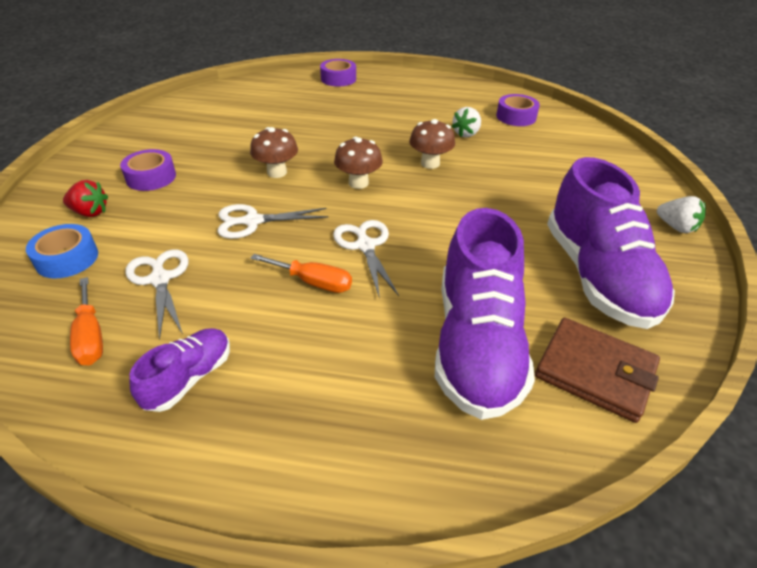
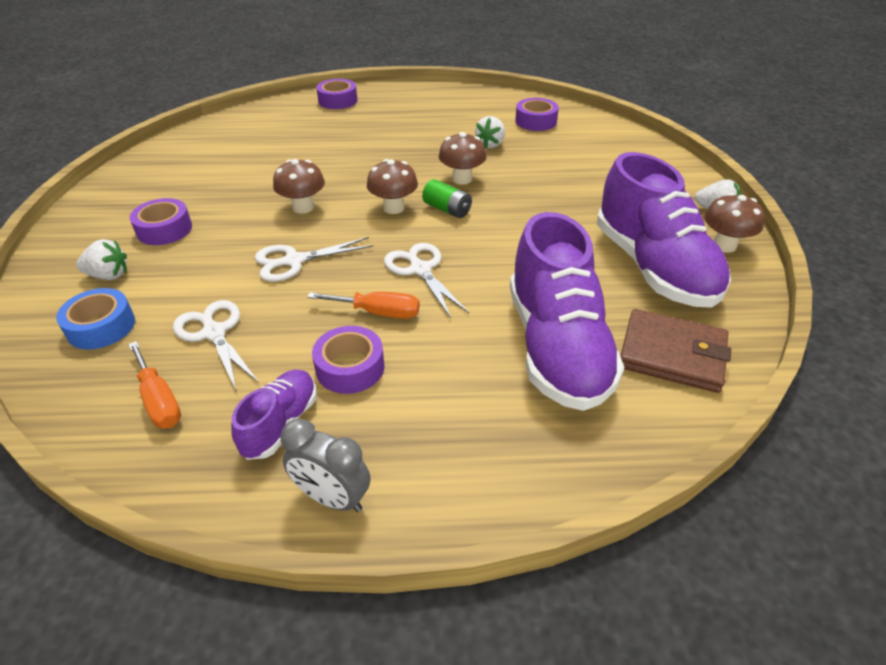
camera: 10 degrees left, 0 degrees up
red strawberry [63,180,108,217] -> white strawberry [76,239,127,280]
none -> grey clock [281,419,370,512]
none -> purple tape [312,326,385,394]
none -> green battery [422,179,472,218]
none -> brown mushroom [704,193,765,253]

